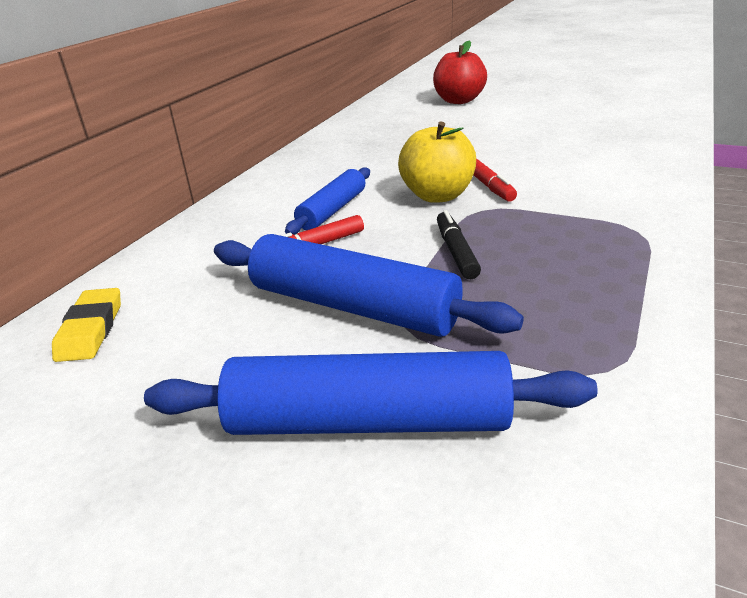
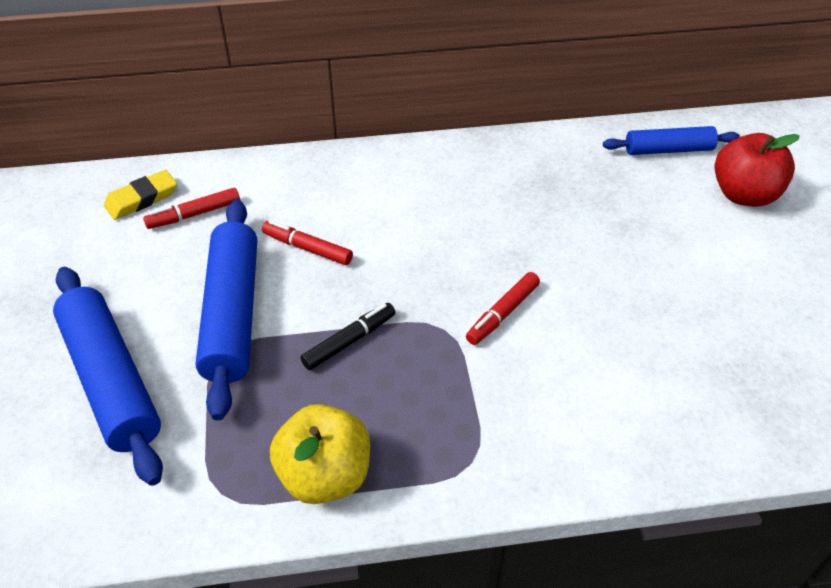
camera: 55 degrees right, 15 degrees up
blue rolling pin [285,167,370,235] -> blue rolling pin moved to [603,126,740,155]
yellow apple [398,122,476,203] -> yellow apple moved to [270,404,370,504]
none -> red marker [143,188,240,229]

